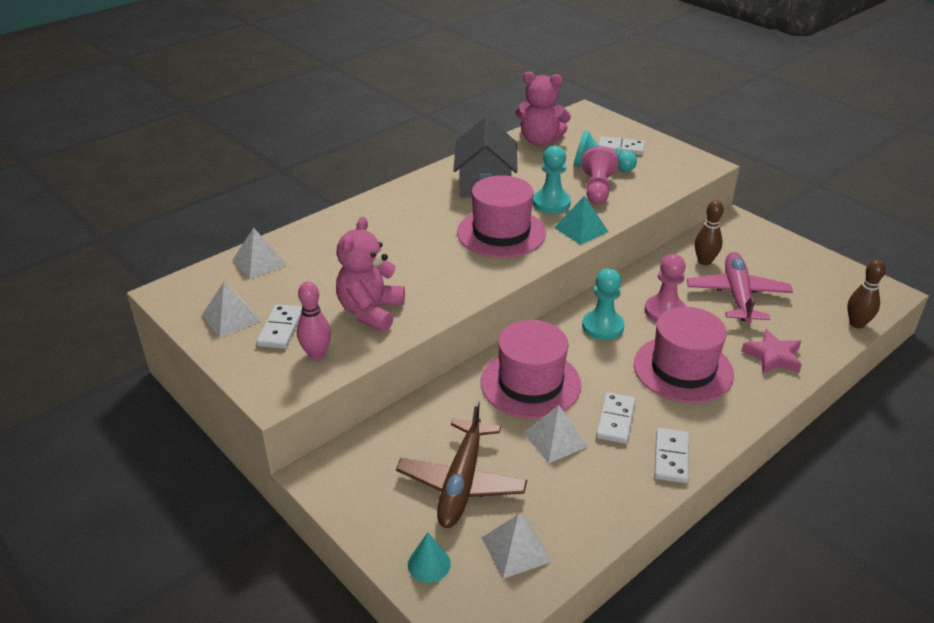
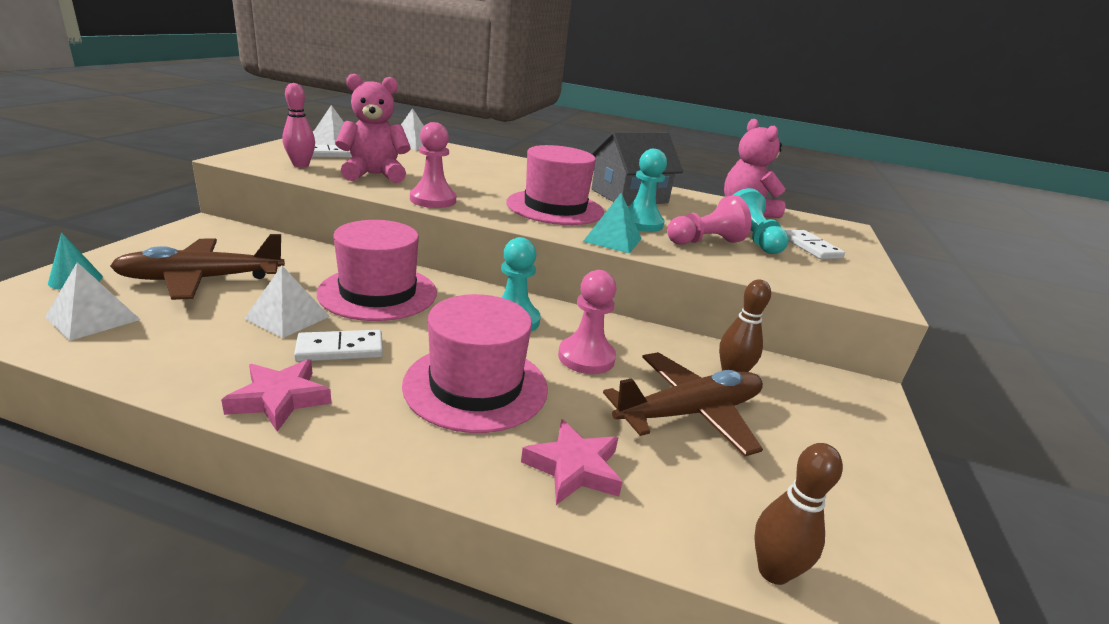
camera: 55 degrees right, 10 degrees down
white domino [654,428,689,483] -> pink star [221,359,332,432]
pink plane [687,252,793,324] -> brown plane [603,352,763,456]
none -> pink pawn [410,122,456,208]

